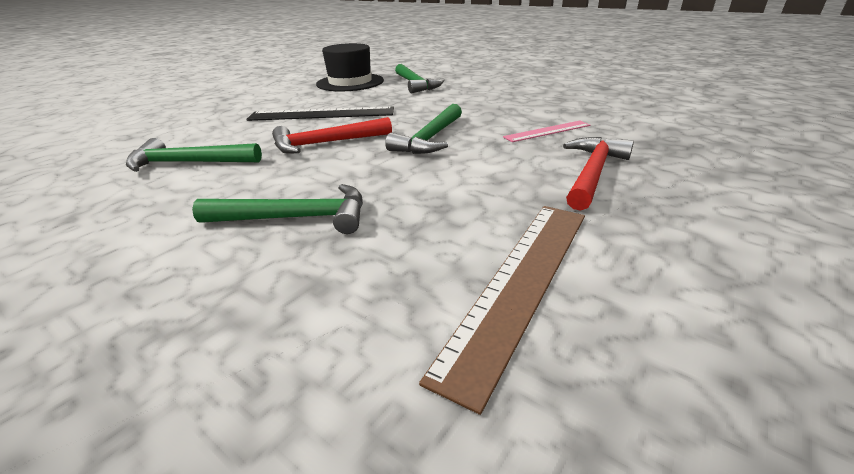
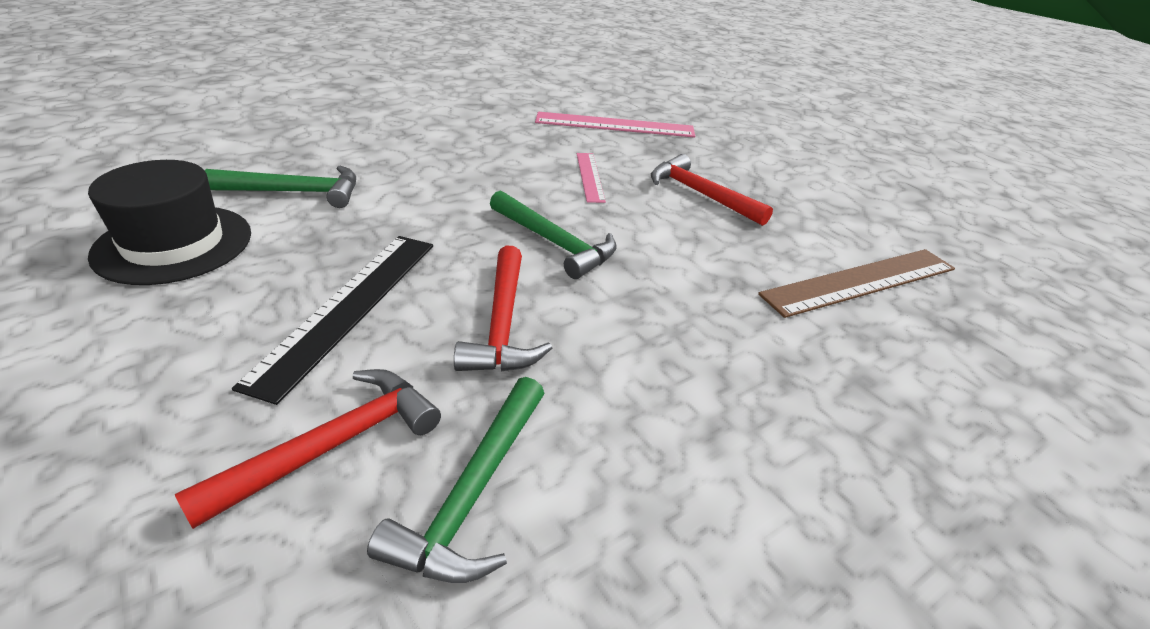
camera: 75 degrees left, 5 degrees up
green hammer [192,184,363,234] -> none
brown ruler [419,206,585,415] -> brown ruler turned 75 degrees counterclockwise [758,249,955,318]
none -> red hammer [175,369,441,529]
none -> pink ruler [535,112,695,138]

